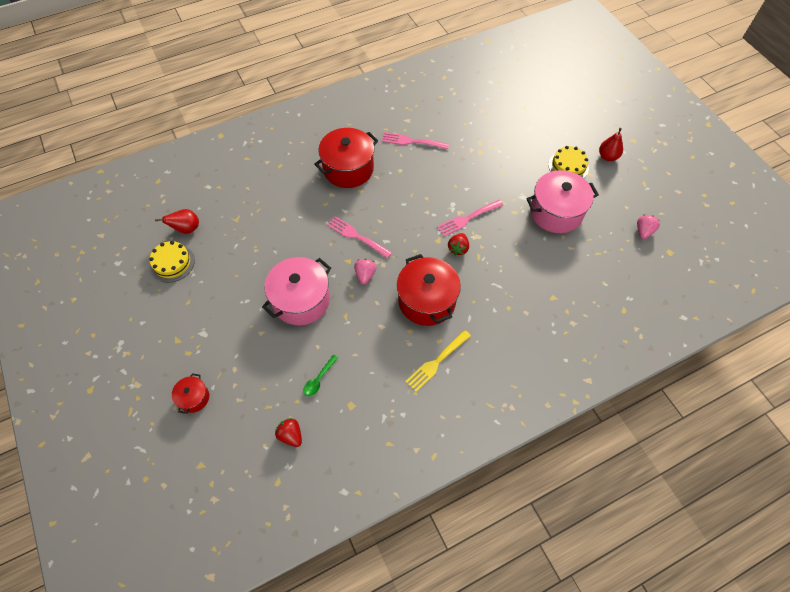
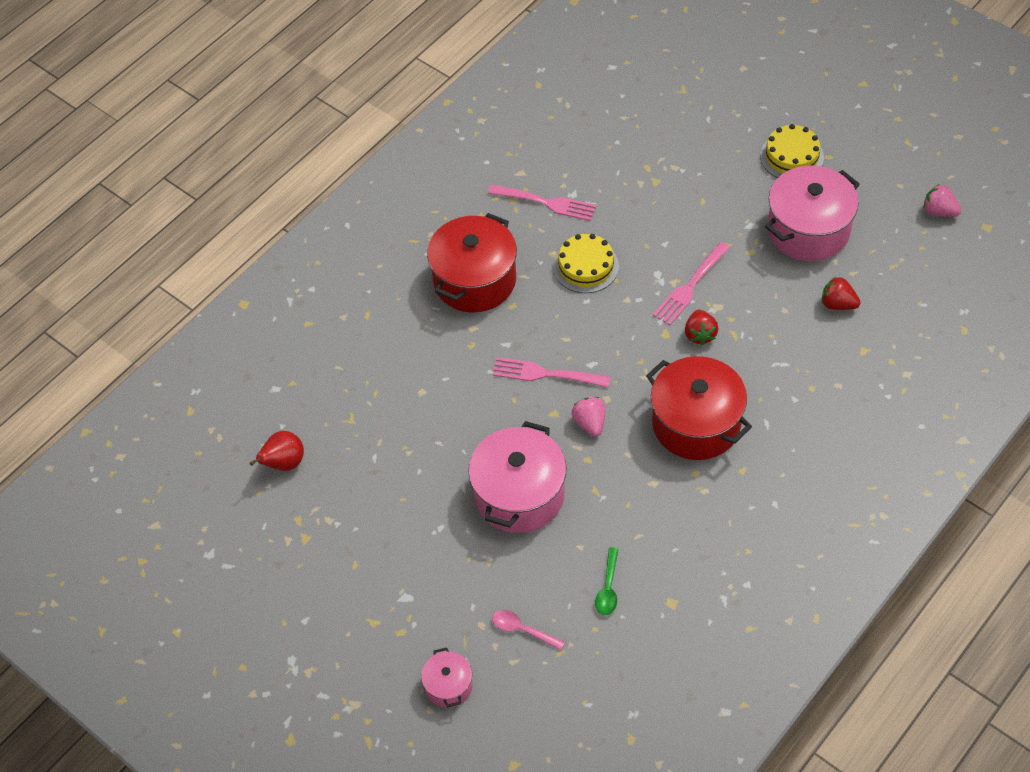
camera: 20 degrees left, 5 degrees down
yellow cake [149,241,195,282] -> yellow cake moved to [553,234,619,293]
red pot [172,373,209,414] -> pink pot [421,647,473,708]
red strawberry [275,418,302,447] -> red strawberry moved to [822,277,861,310]
pink fork [382,132,449,149] -> pink fork turned 150 degrees counterclockwise [488,184,597,221]
yellow fork [405,330,471,392] -> none
red pear [599,128,623,161] -> none
pink strawberry [637,215,660,239] -> pink strawberry turned 60 degrees counterclockwise [924,184,961,217]
none -> pink spoon [492,610,565,650]

